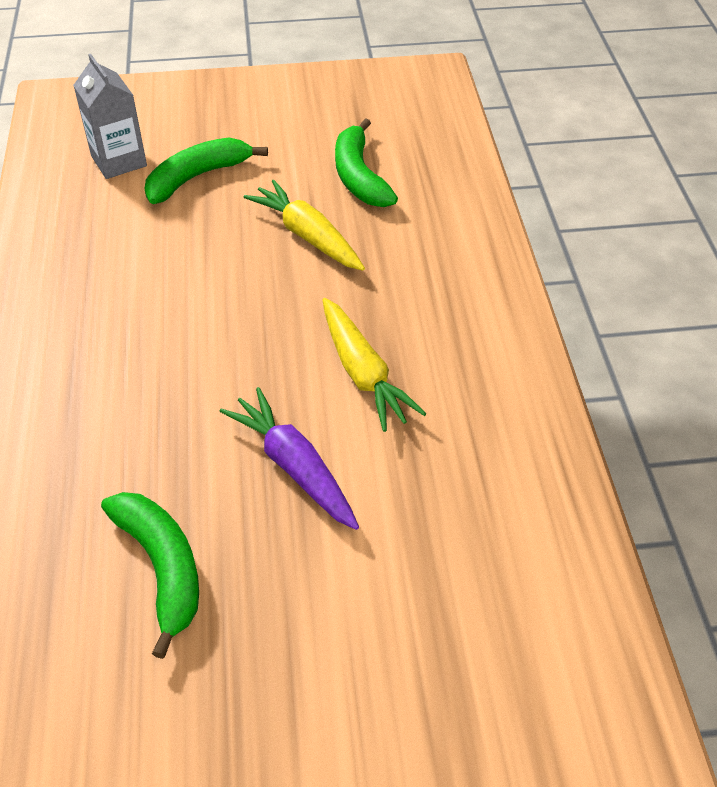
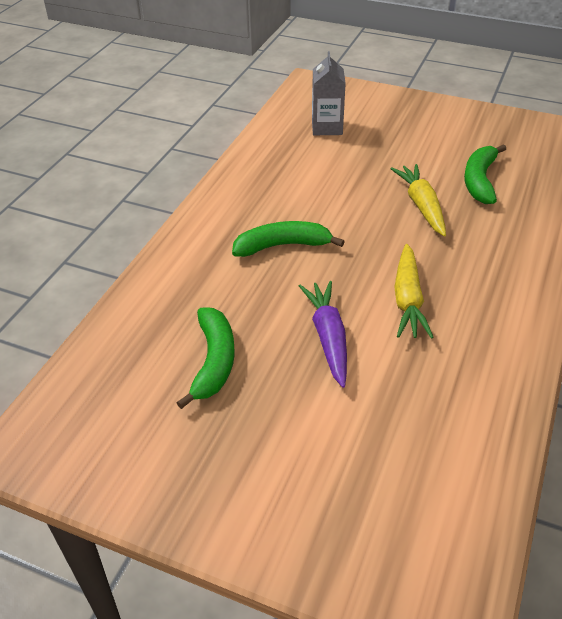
camera: 30 degrees right, 5 degrees down
green banana [144,138,268,204] -> green banana moved to [232,221,345,257]

